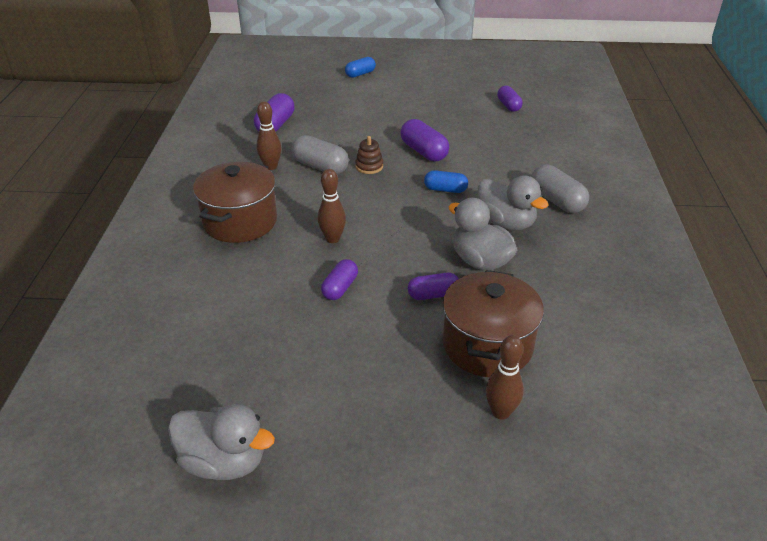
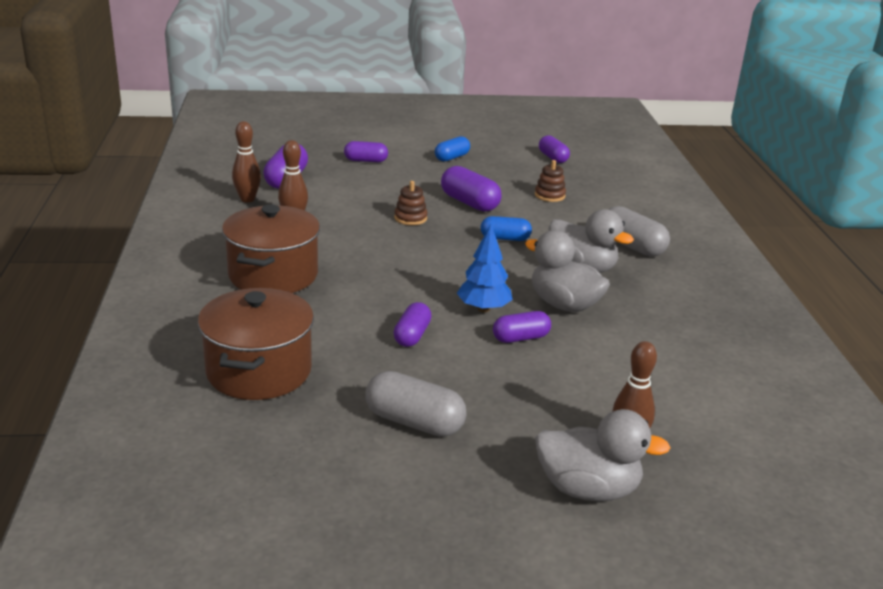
camera: 10 degrees left, 10 degrees down
grey duck [168,404,275,480] -> grey duck moved to [535,409,671,501]
grey capsule [292,135,349,174] -> grey capsule moved to [365,371,466,437]
brown bowling pin [318,169,346,243] -> brown bowling pin moved to [232,121,261,202]
blue capsule [345,57,376,78] -> blue capsule moved to [435,136,470,162]
brown pot [443,270,544,377] -> brown pot moved to [198,288,314,400]
none -> purple capsule [344,141,388,162]
none -> blue tree [457,224,513,312]
none -> brown stacking toy [535,160,566,202]

